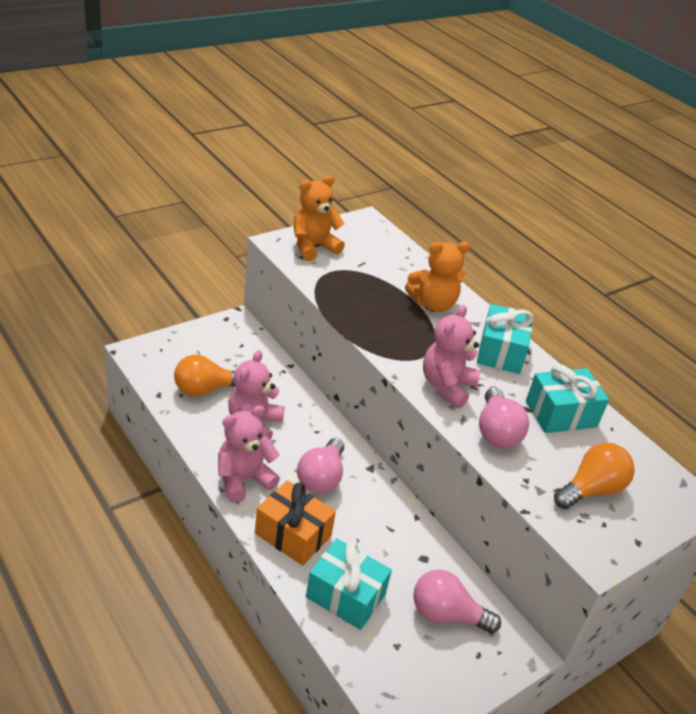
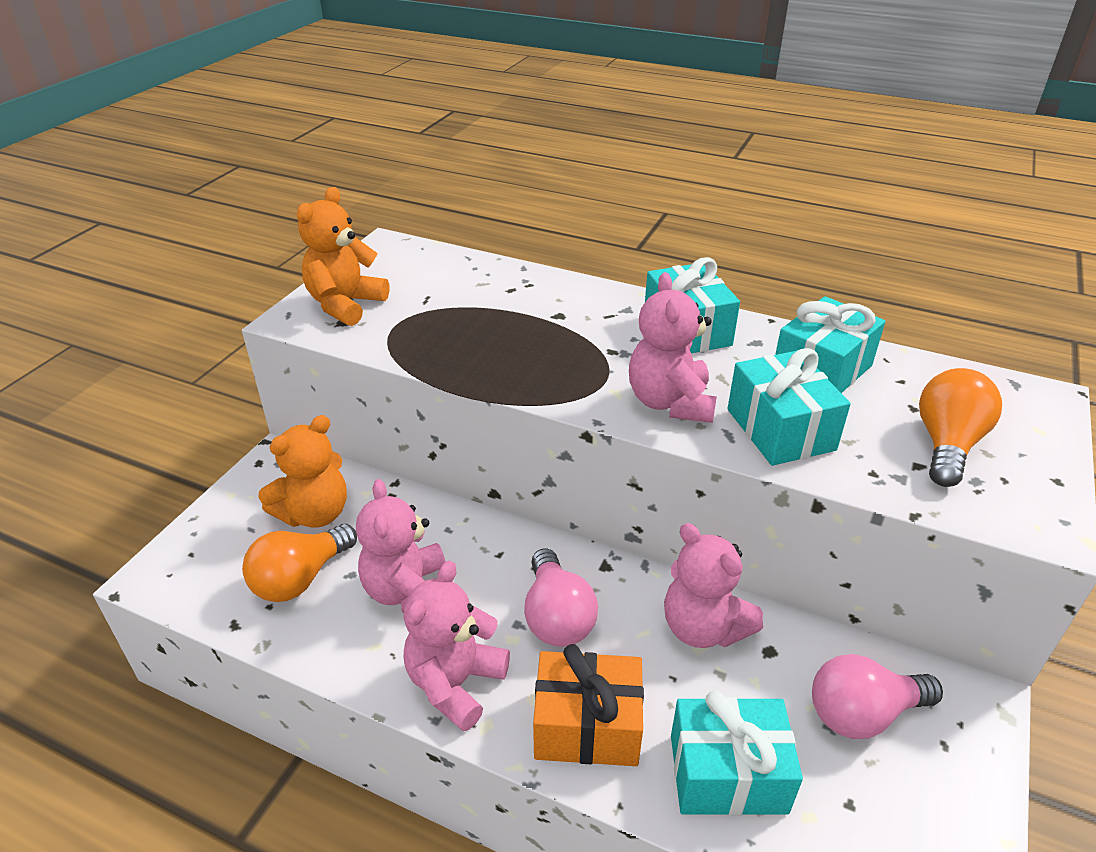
camera: 25 degrees left, 0 degrees up
orange teddy bear [405,242,470,312] -> orange teddy bear moved to [258,415,347,528]
pink light bulb [479,387,529,448] -> turquoise gift [727,348,851,466]
none -> pink teddy bear [664,523,763,648]

